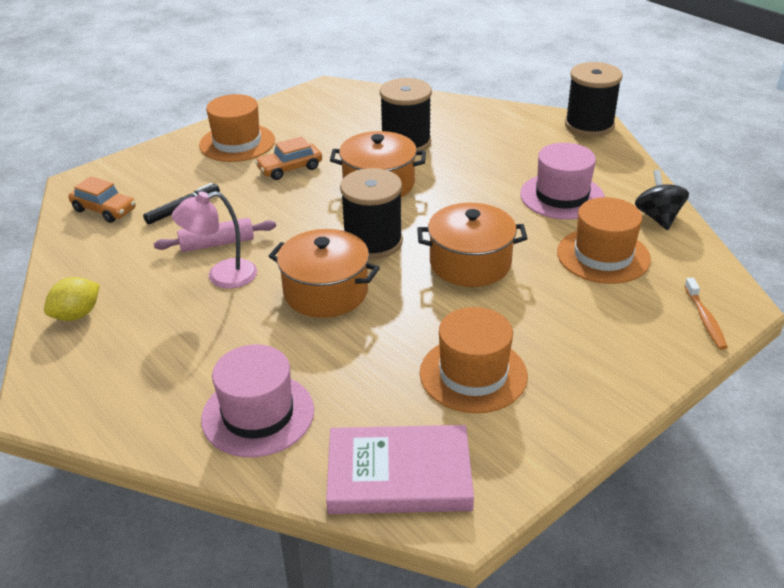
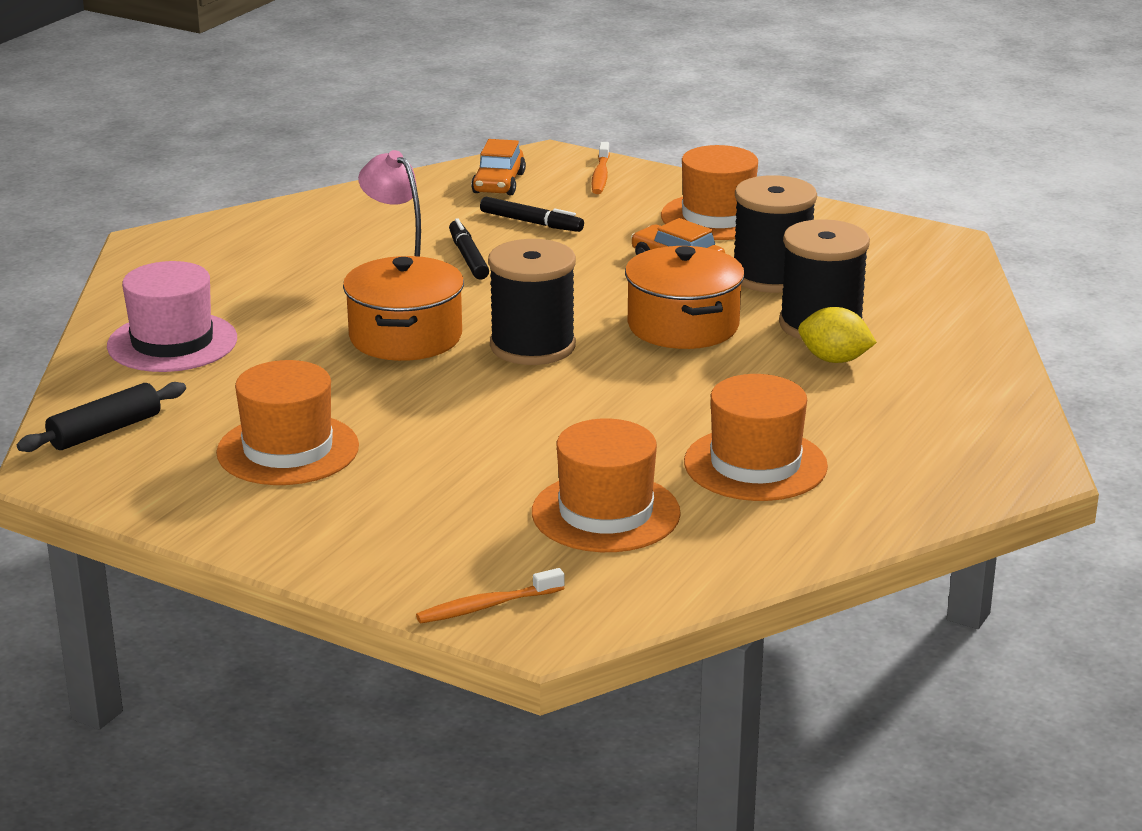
camera: 70 degrees right, 10 degrees down
yellow lemon [44,277,100,321] -> yellow lemon moved to [798,307,877,363]
pink rolling pin [154,218,276,252] -> black marker [449,218,489,280]
pink book [326,425,474,514] -> black rolling pin [17,382,186,452]
orange pot [417,203,528,287] -> none
pink hat [520,143,605,220] -> orange hat [684,374,828,501]
black spool [565,62,623,137] -> black spool moved to [734,175,817,293]
black spinning top [635,170,689,230] -> none
none -> orange toothbrush [591,142,610,194]

